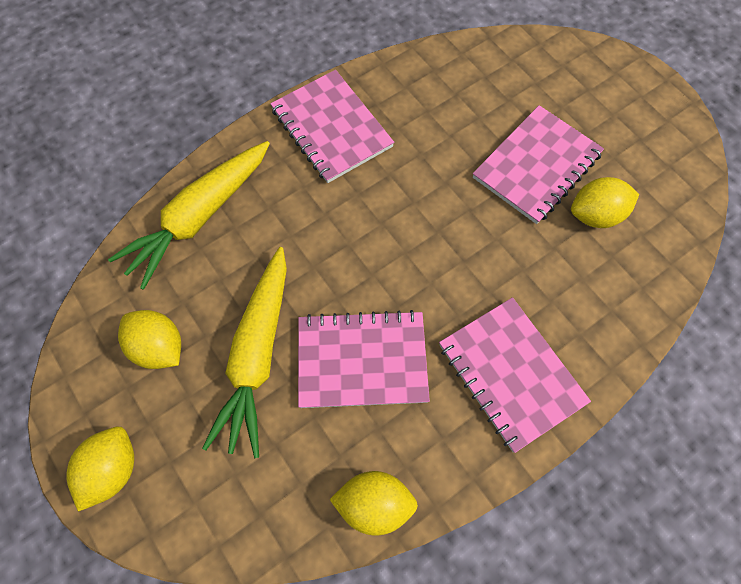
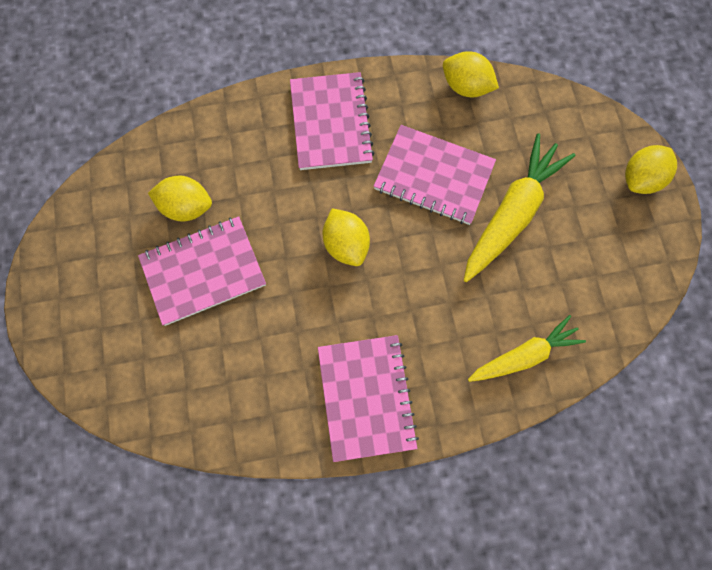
camera: 155 degrees left, 5 degrees up
yellow carrot [108,141,270,290] -> yellow carrot [468,315,586,382], size x0.66
yellow lemon [118,310,181,369] -> yellow lemon moved to [322,208,370,266]

